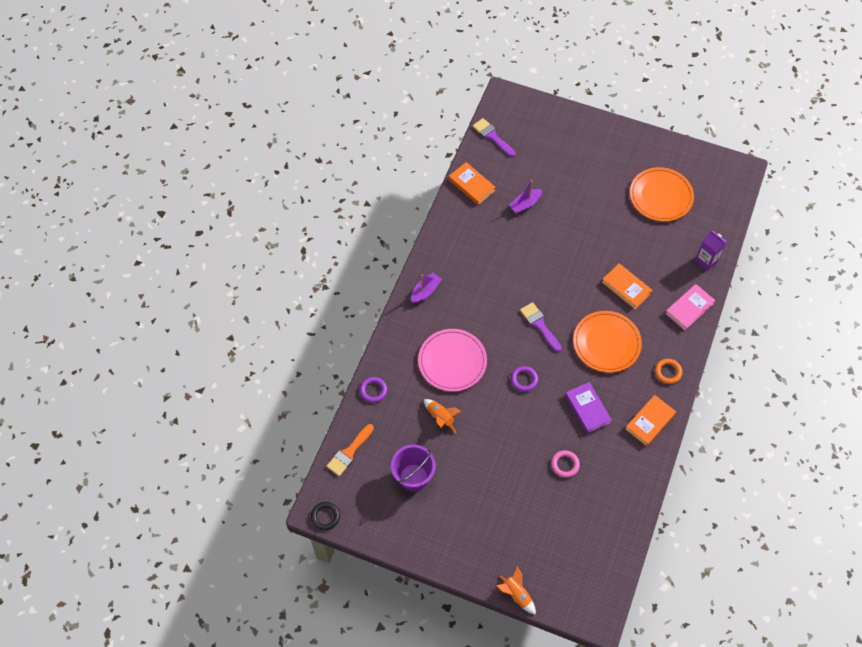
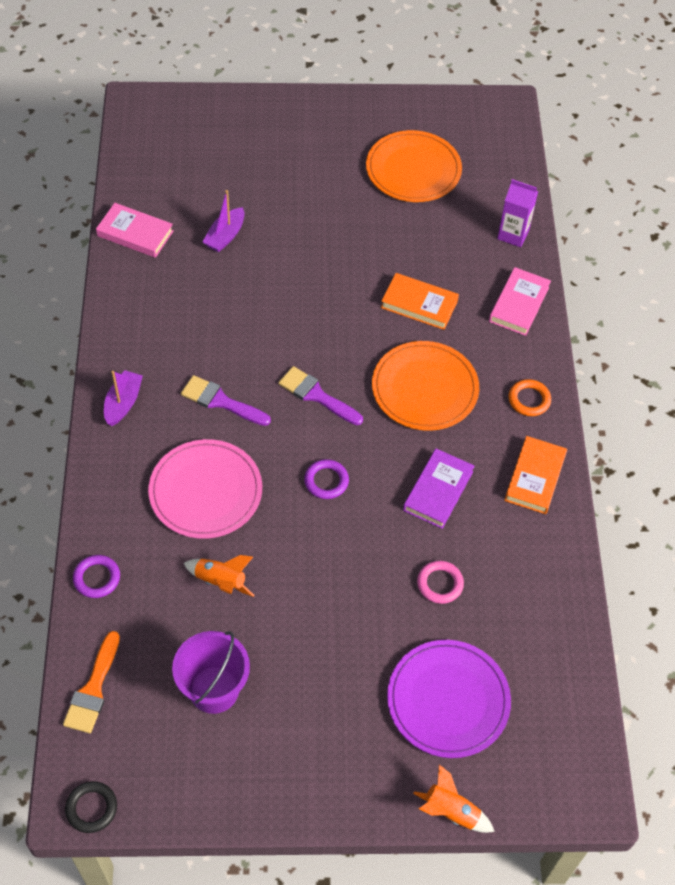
camera: 25 degrees left, 5 degrees down
orange book [449,162,496,205] -> pink book [96,203,173,258]
purple brush [473,118,515,157] -> purple brush moved to [181,375,271,426]
purple book [565,382,612,434] -> purple book turned 75 degrees clockwise [403,449,474,529]
none -> purple plate [387,640,511,758]

